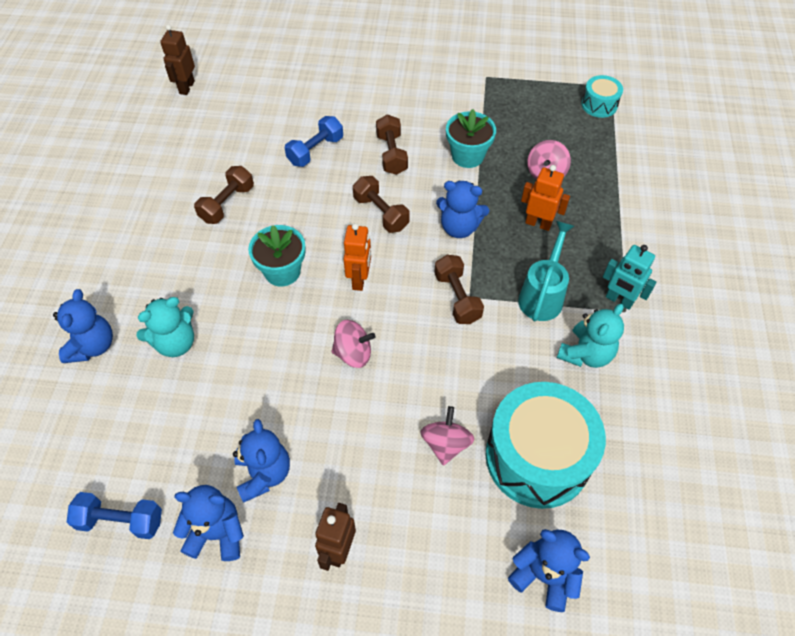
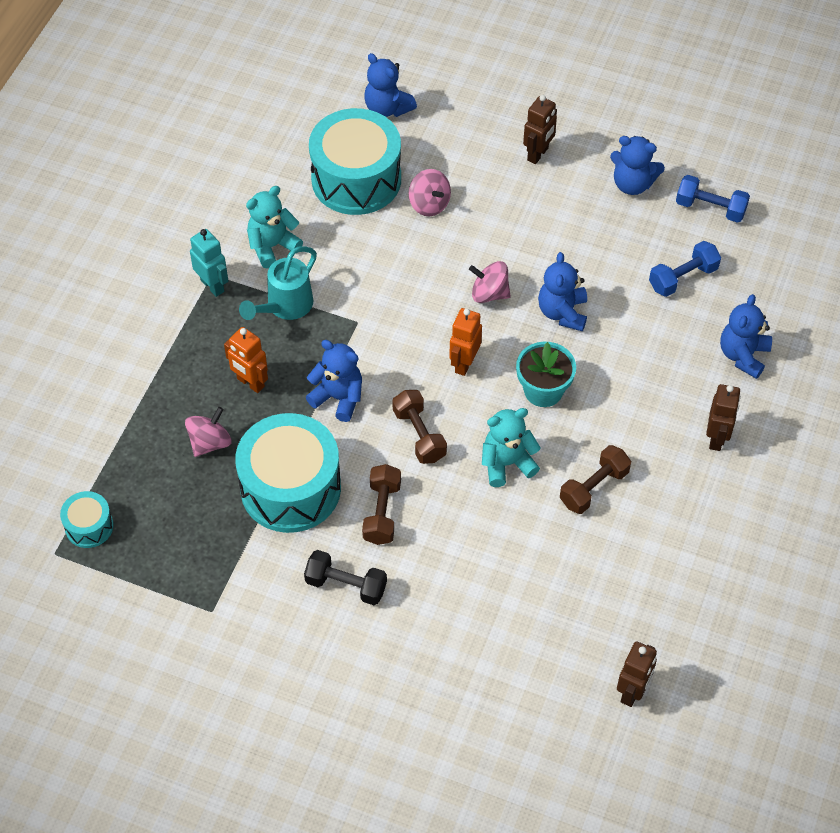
camera: 165 degrees left, 0 degrees up
turquoise teddy bear [136,297,194,357] -> turquoise teddy bear moved to [482,408,541,487]
blue teddy bear [233,419,290,503] -> blue teddy bear moved to [538,252,587,331]
blue dumbbell [285,116,343,167] -> blue dumbbell moved to [649,241,721,297]
pink spinning top [420,406,475,466] -> pink spinning top turned 60 degrees counterclockwise [409,169,451,216]
brown dumbbell [434,255,484,324] -> none
turquoise flower pot [446,109,496,168] -> turquoise drum [235,413,341,533]
none -> black dumbbell [304,550,387,605]
none -> brown robot [706,384,741,451]

